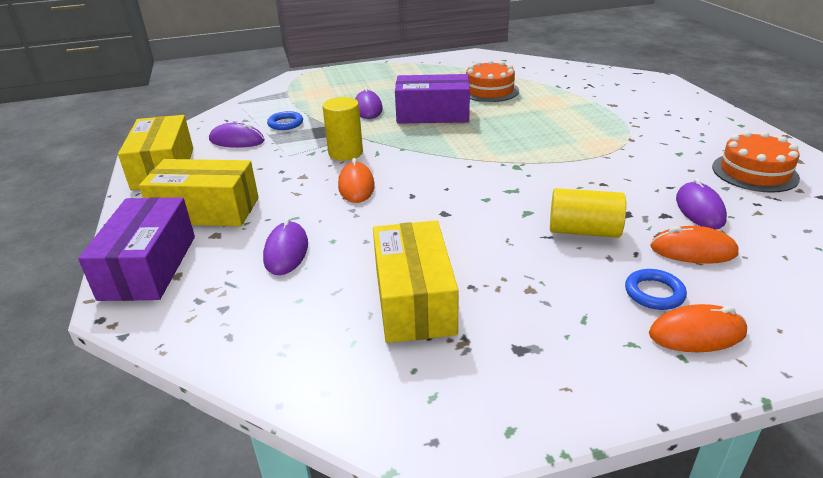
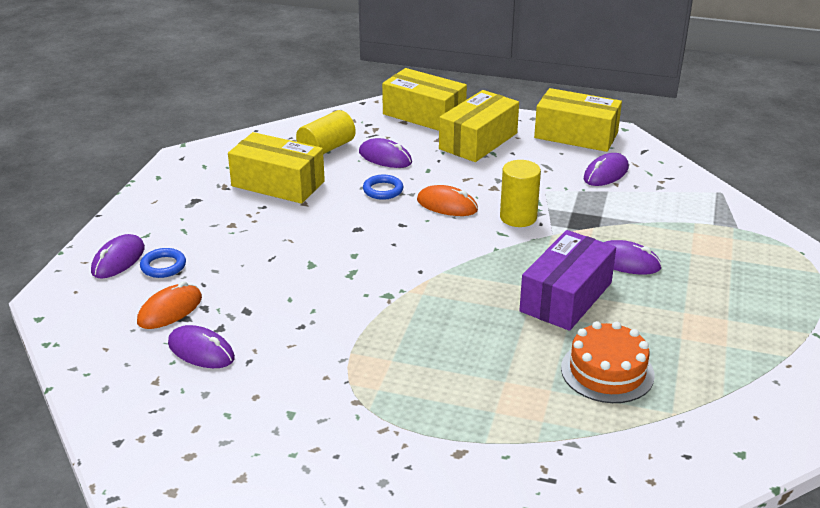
camera: 120 degrees right, 0 degrees up
purple box [78,197,195,301] -> yellow box [382,68,467,131]
blue ring [267,111,303,130] -> blue ring moved to [363,175,403,200]
yellow cylinder [550,188,626,238] -> yellow cylinder moved to [296,110,356,154]
orange mouse [649,304,747,352] -> purple mouse [91,234,145,279]
orange cake [712,131,800,193] -> none

